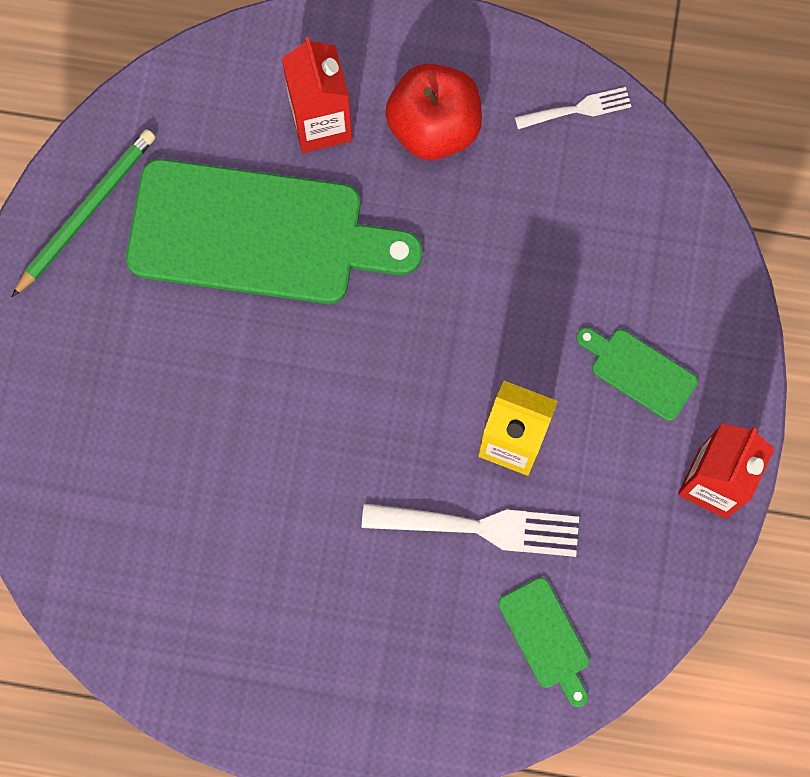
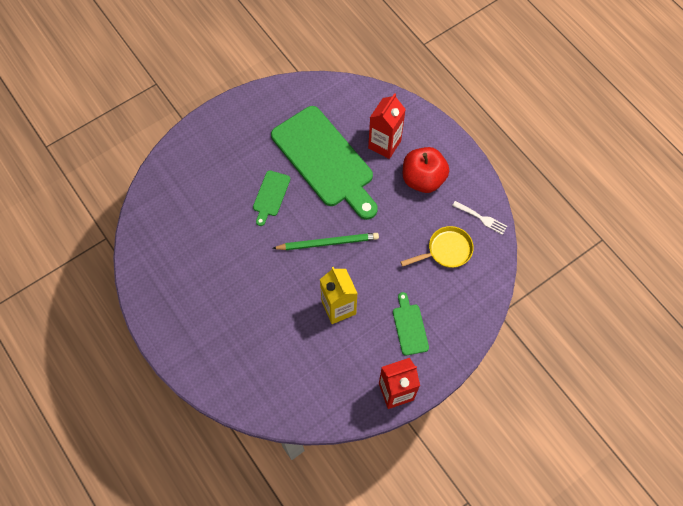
camera: 45 degrees right, 10 degrees down
green pencil [12,129,155,297] -> green pencil moved to [272,233,379,250]
white fork [362,504,579,557] -> none
green cutting board [498,577,589,707] -> green cutting board moved to [253,170,290,226]
none -> yellow pan [400,226,474,268]

